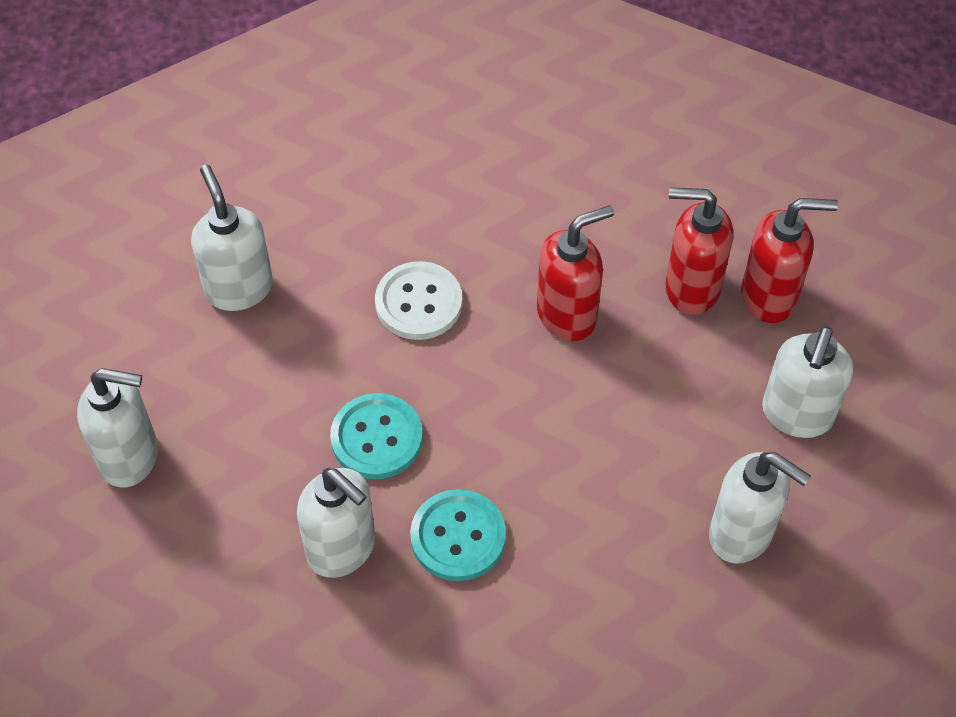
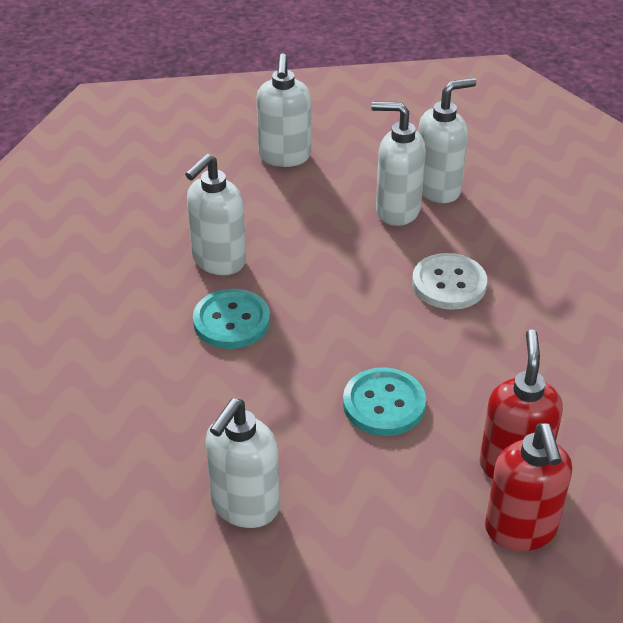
camera: 85 degrees right, 15 degrees down
turquoise button [330,393,423,479] -> turquoise button moved to [343,367,426,436]
red soap dispenser [537,205,614,341] -> none
white soap dispenser [762,326,853,438] -> white soap dispenser moved to [371,101,426,226]

